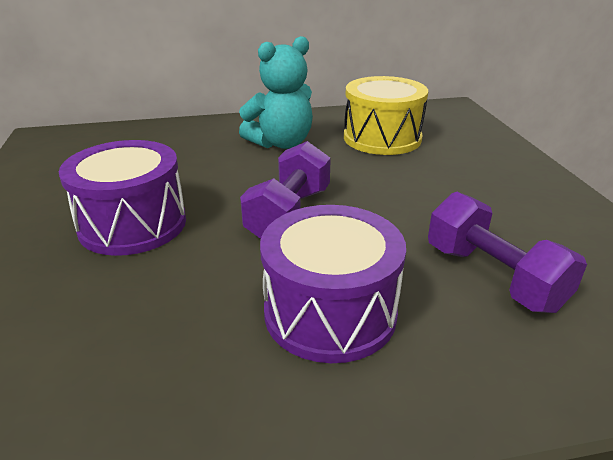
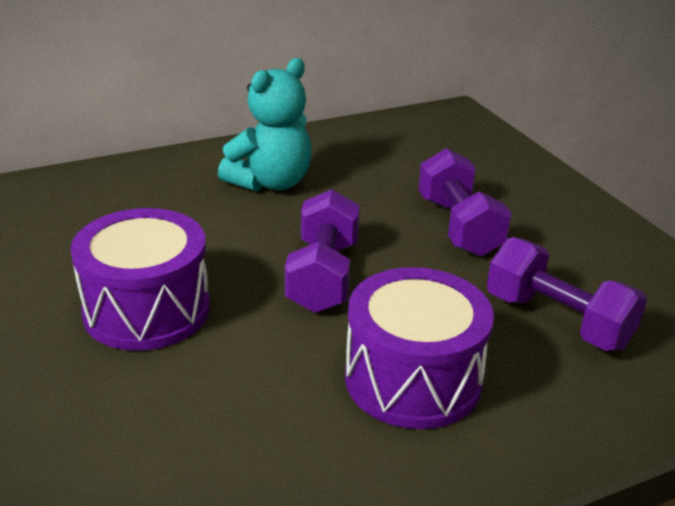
camera: 15 degrees left, 0 degrees up
yellow drum [344,76,428,155] -> none
none -> purple dumbbell [418,148,512,257]

